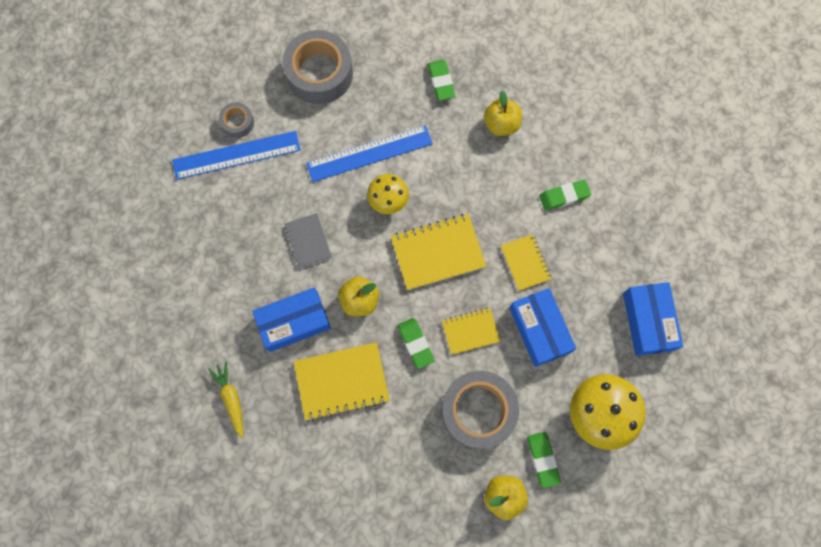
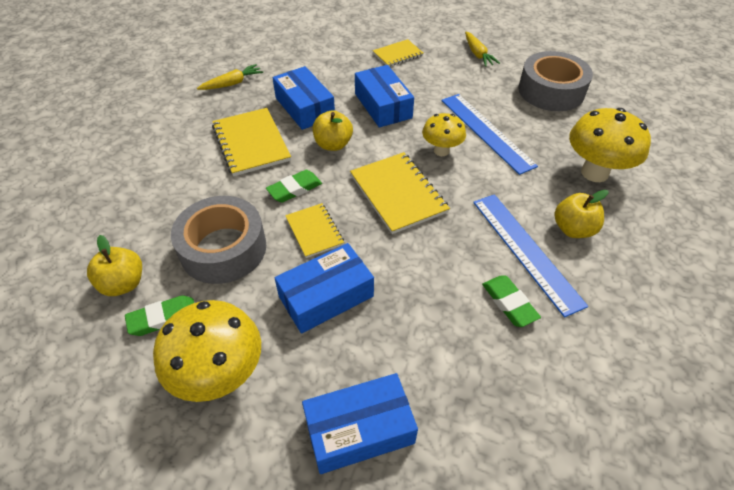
camera: 80 degrees right, 25 degrees down
blue ruler [172,131,301,180] -> blue ruler moved to [473,194,588,317]
grey tape [219,102,254,138] -> yellow carrot [465,32,500,67]
grey notebook [284,213,332,269] -> blue box [355,65,414,128]
green eraser [428,60,455,101] -> yellow mushroom [569,108,651,182]
yellow notebook [501,234,551,291] -> yellow notebook moved to [373,39,423,67]

